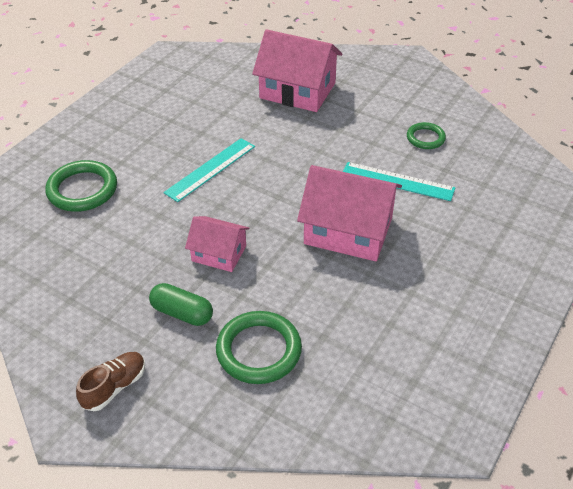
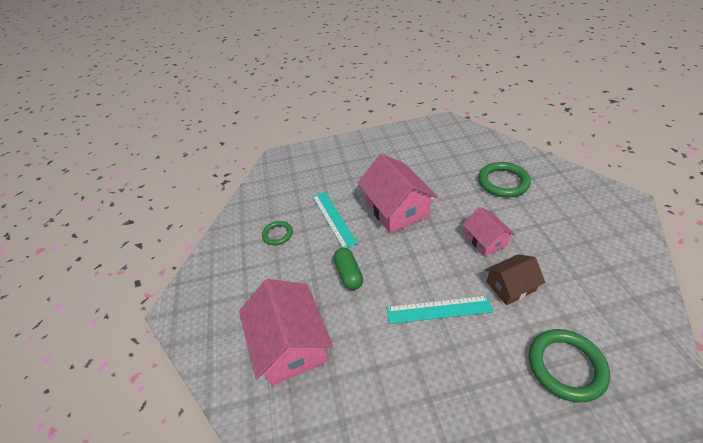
camera: 130 degrees left, 0 degrees up
brown shoe [76,352,145,411] -> none
green capsule [149,283,213,326] -> green capsule moved to [333,248,363,290]
none -> brown house [485,254,545,305]

